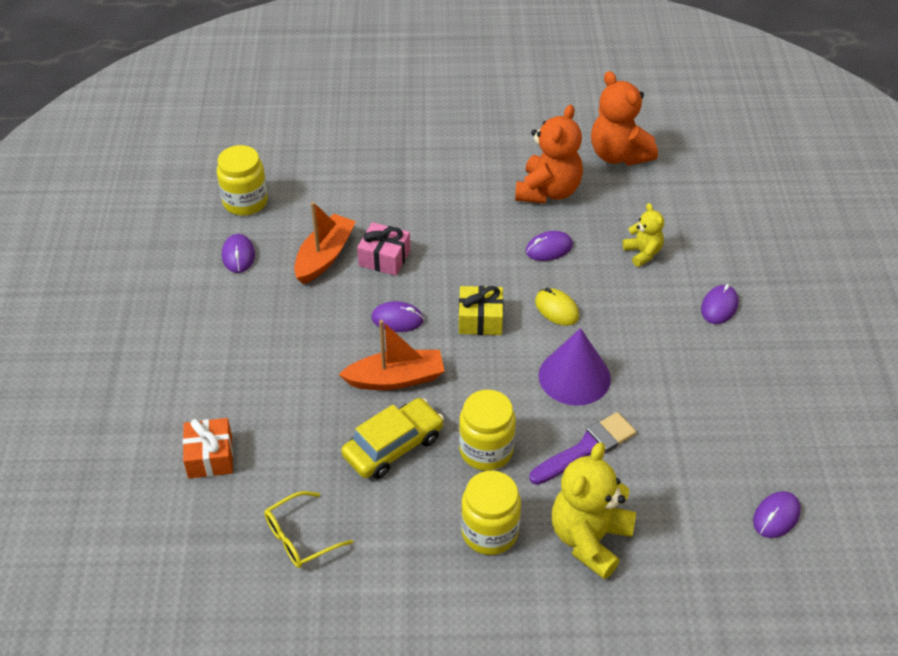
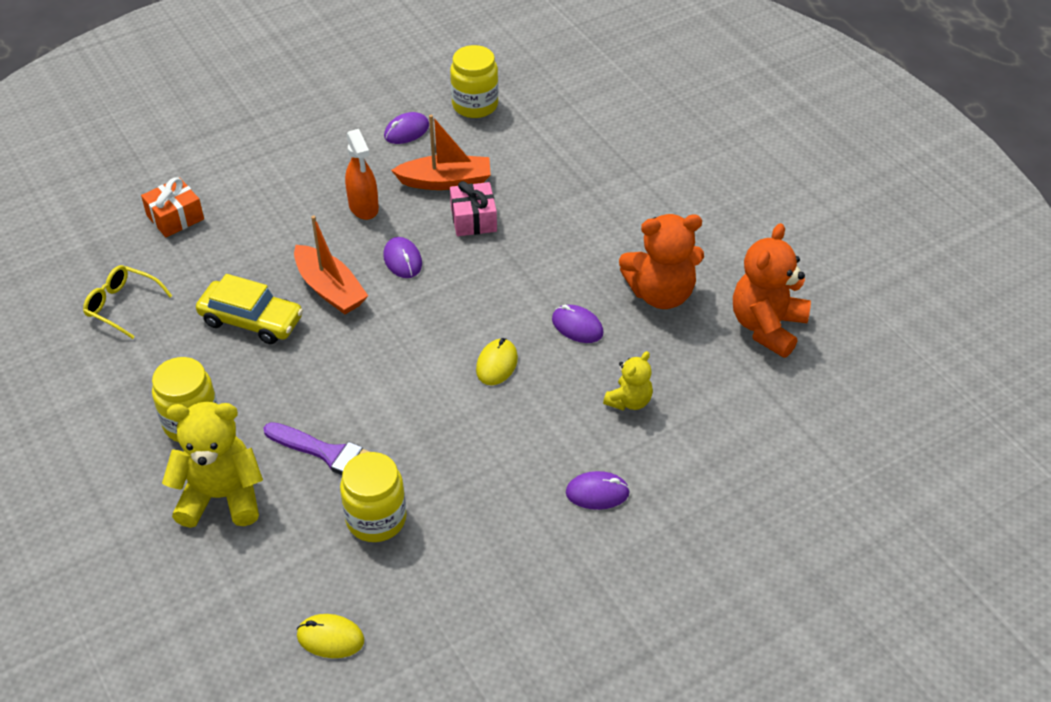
camera: 60 degrees right, 0 degrees up
yellow gift [459,286,504,335] -> none
yellow jar [459,390,516,471] -> yellow jar moved to [340,452,407,542]
purple cone [539,328,611,406] -> none
purple mouse [753,491,801,538] -> yellow mouse [297,614,364,658]
none -> orange spray bottle [345,129,379,220]

